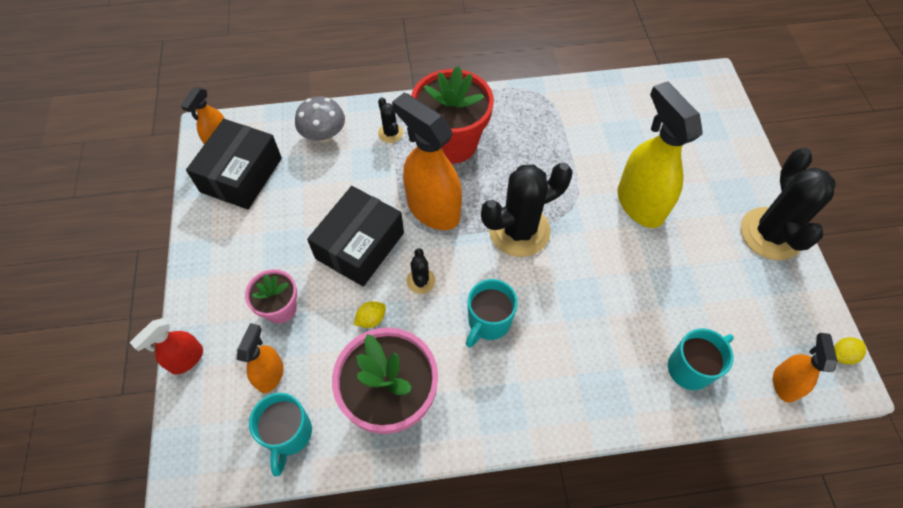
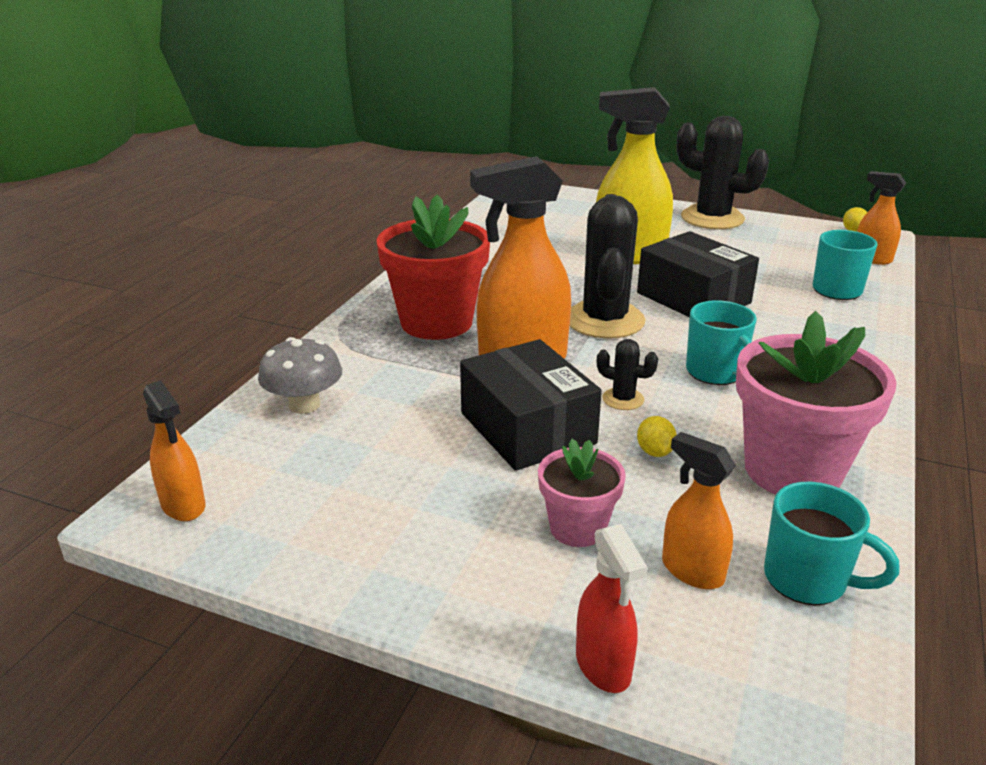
camera: 60 degrees left, 30 degrees down
black box [186,119,282,209] -> black box moved to [637,231,759,317]
black cactus [378,97,403,143] -> none

